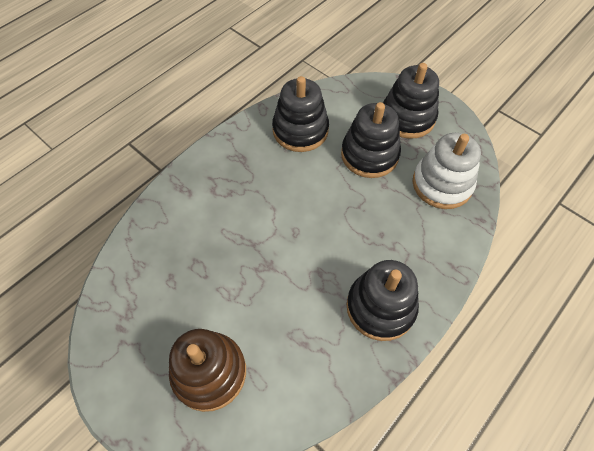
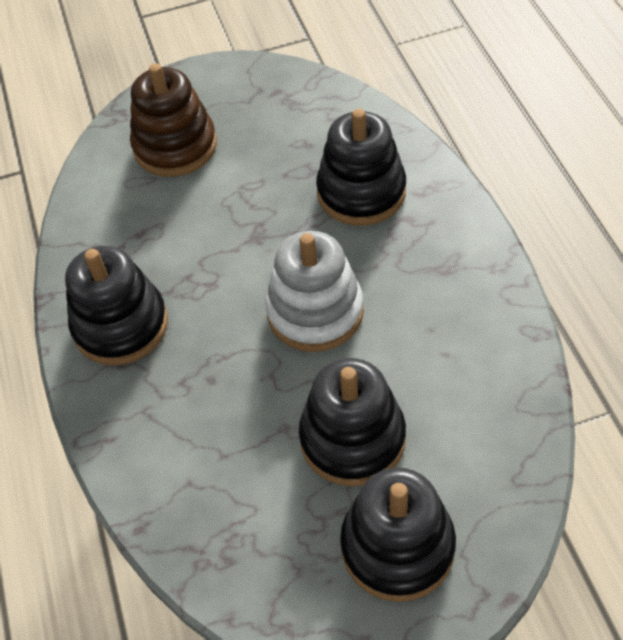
camera: 125 degrees right, 5 degrees down
black stacking toy [272,76,329,152] -> black stacking toy moved to [316,109,406,226]
white stacking toy [412,133,481,209] -> white stacking toy moved to [265,231,364,352]

